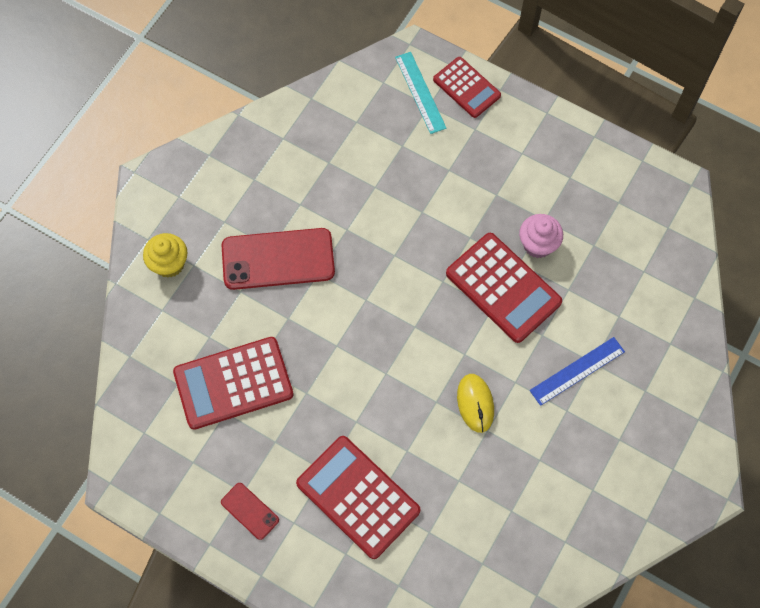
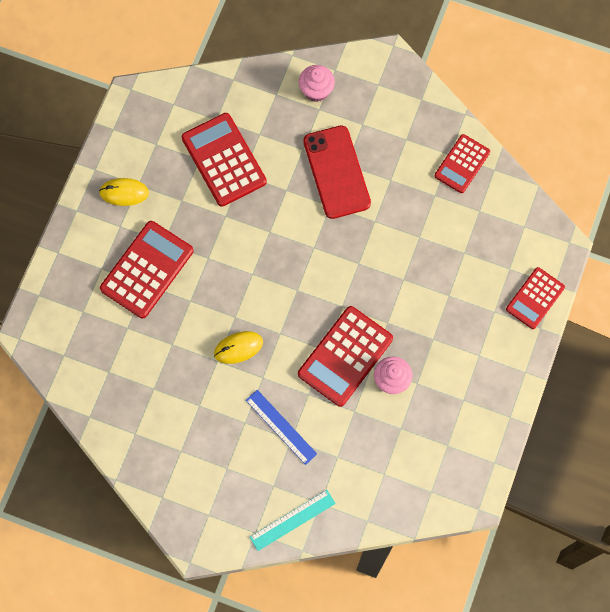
camera: 80 degrees right, 5 degrees up
yellow cupcake [143,233,187,278] -> pink cupcake [299,65,335,102]
red phone [221,483,279,540] -> yellow mouse [99,178,149,206]
turquoise ruler [395,52,447,134] -> turquoise ruler moved to [250,490,336,551]
none -> red calculator [435,134,490,193]

